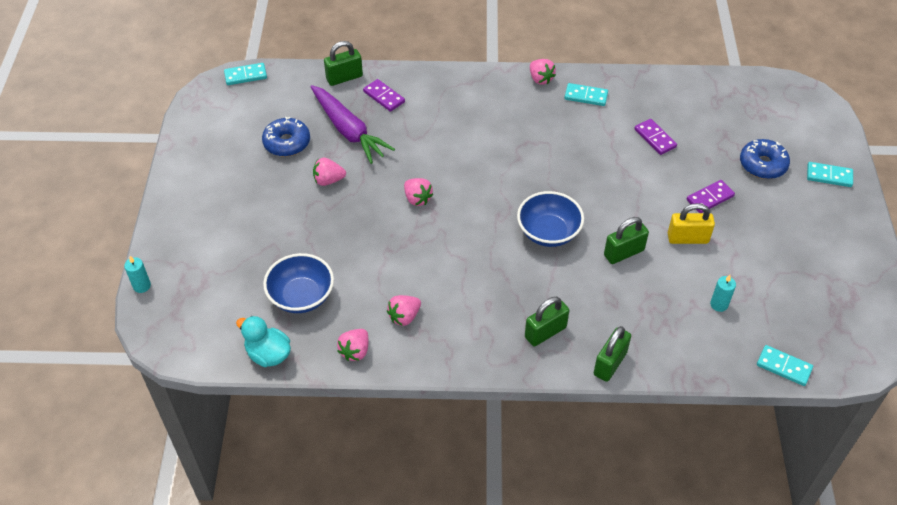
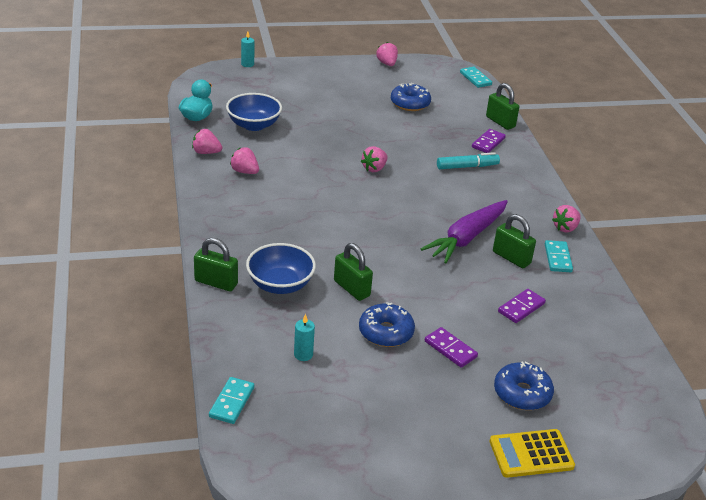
camera: 75 degrees right, 15 degrees down
purple carrot [310,85,395,164] -> purple carrot moved to [421,200,508,263]
pink strawberry [313,158,346,186] -> pink strawberry moved to [376,42,398,66]
blue bowl [517,191,584,247] -> blue bowl moved to [246,243,316,294]
green padlock [525,297,569,346] -> green padlock moved to [493,214,536,268]
yellow padlock [668,203,715,244] -> blue donut [359,302,415,347]
turquoise domino [807,162,853,187] -> yellow calculator [490,429,575,478]
none -> turquoise marker [437,152,500,169]

